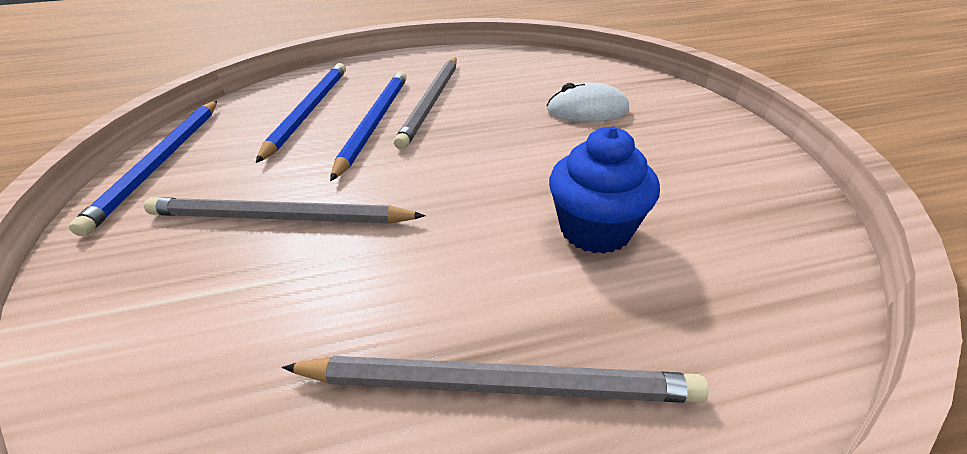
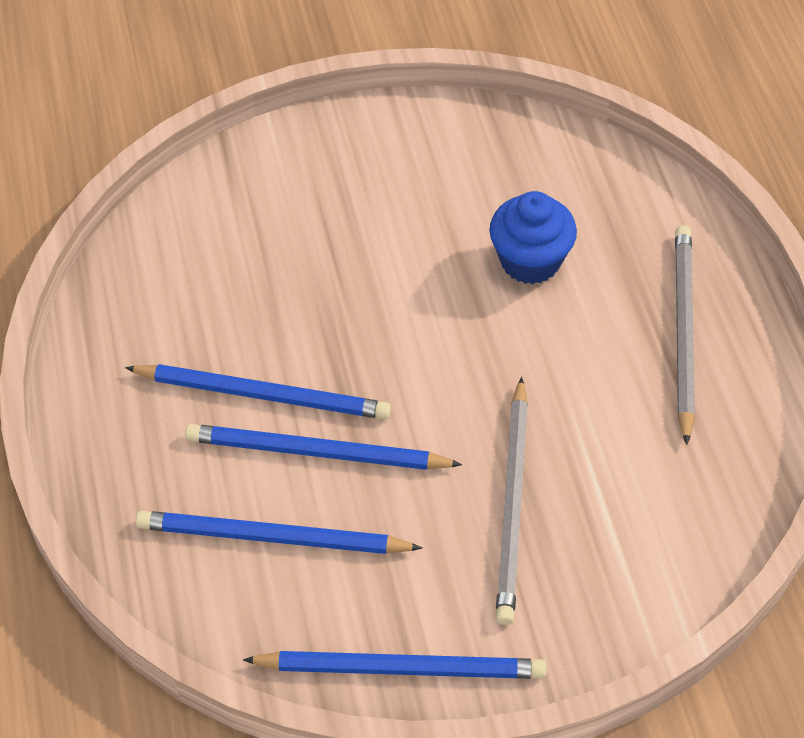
camera: 90 degrees left, 15 degrees up
grey pencil [394,58,457,150] -> blue pencil [125,364,391,419]
white mouse [546,82,629,122] -> none

